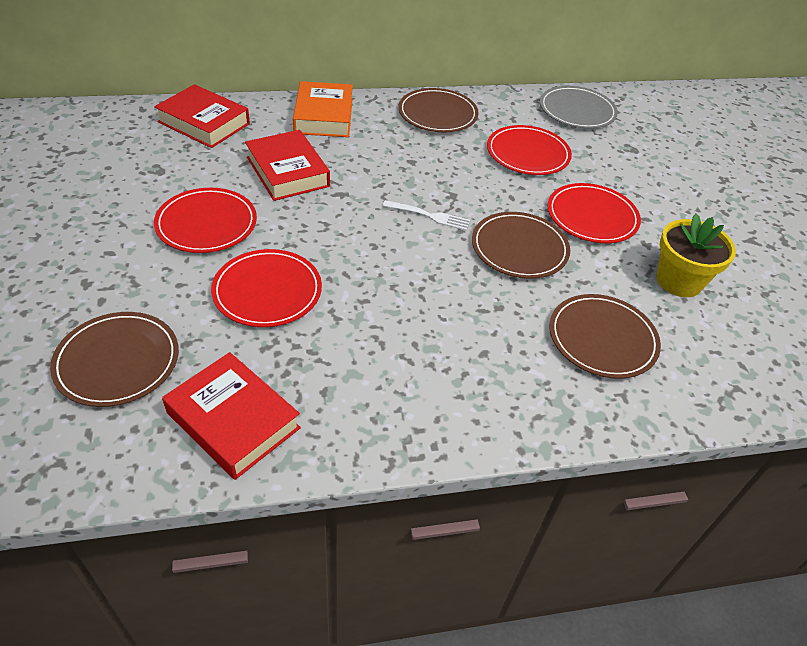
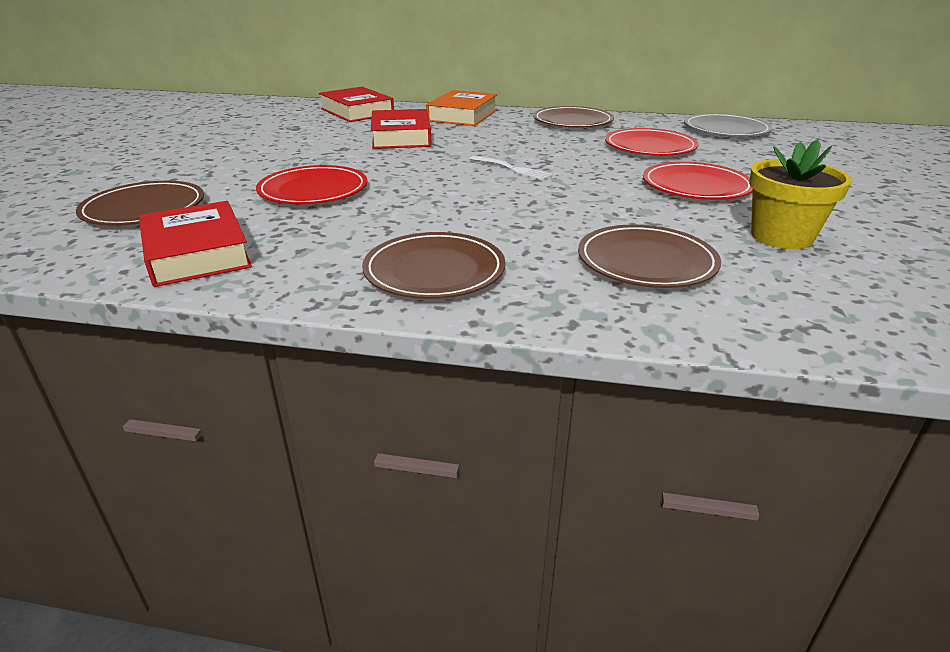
camera: 25 degrees right, 15 degrees down
red plate [154,188,257,253] -> none
brown plate [472,212,570,279] -> brown plate moved to [362,232,506,299]

